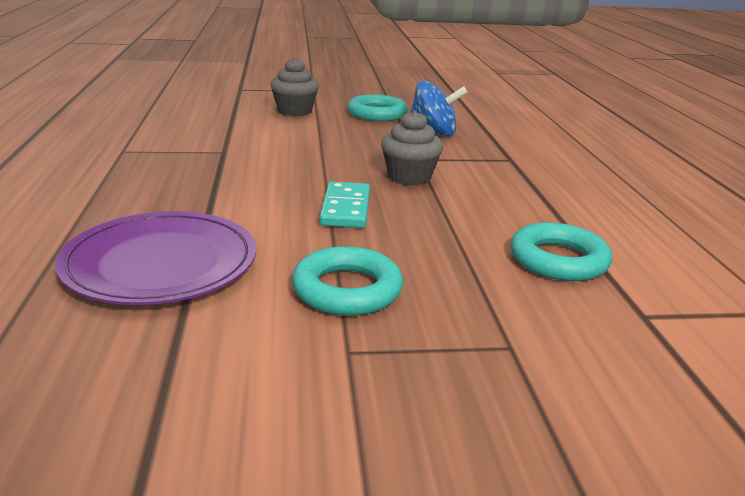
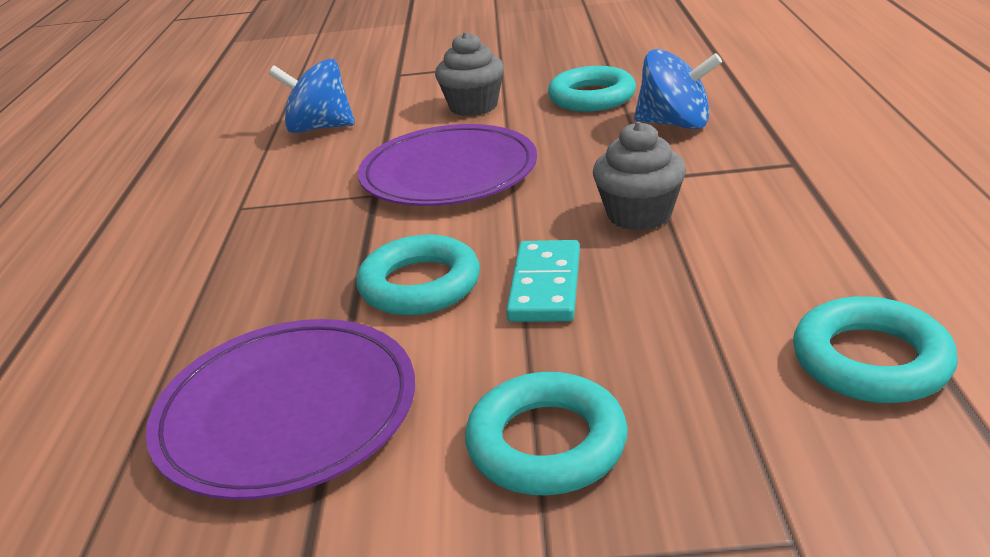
camera: 10 degrees right, 5 degrees up
none -> blue spinning top [269,59,355,133]
none -> turquoise ring [356,235,480,315]
none -> purple plate [358,124,537,206]

